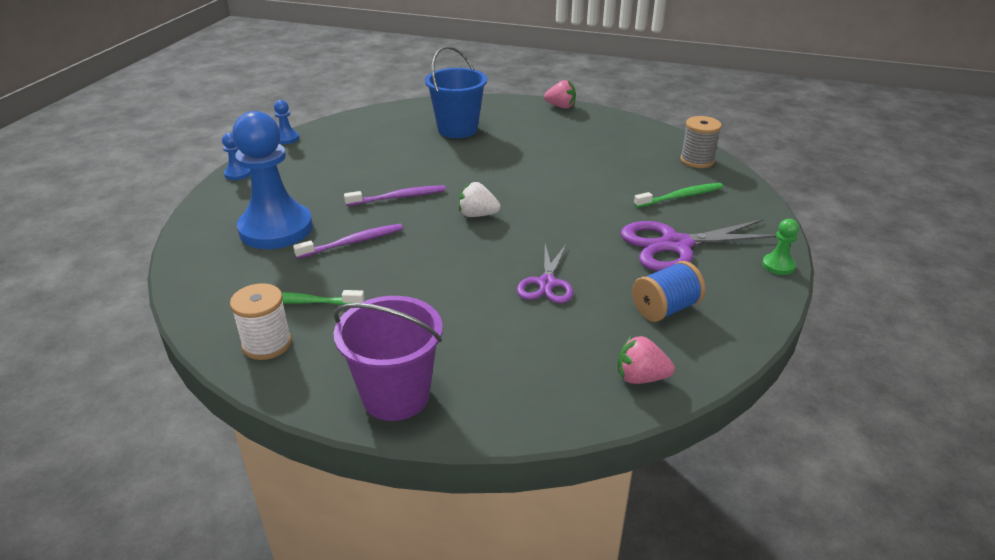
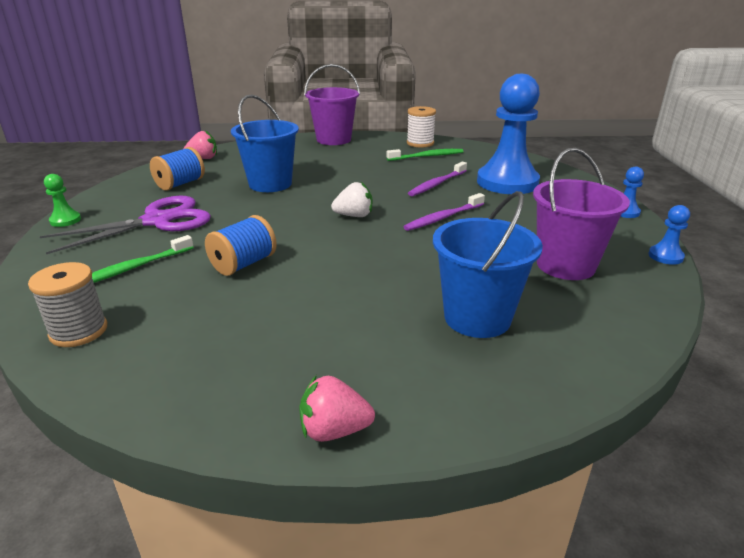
camera: 160 degrees right, 5 degrees down
purple scissors [517,244,574,303] -> blue bucket [231,94,299,192]
none -> blue spool [205,215,277,276]
none -> purple bucket [533,148,630,280]

